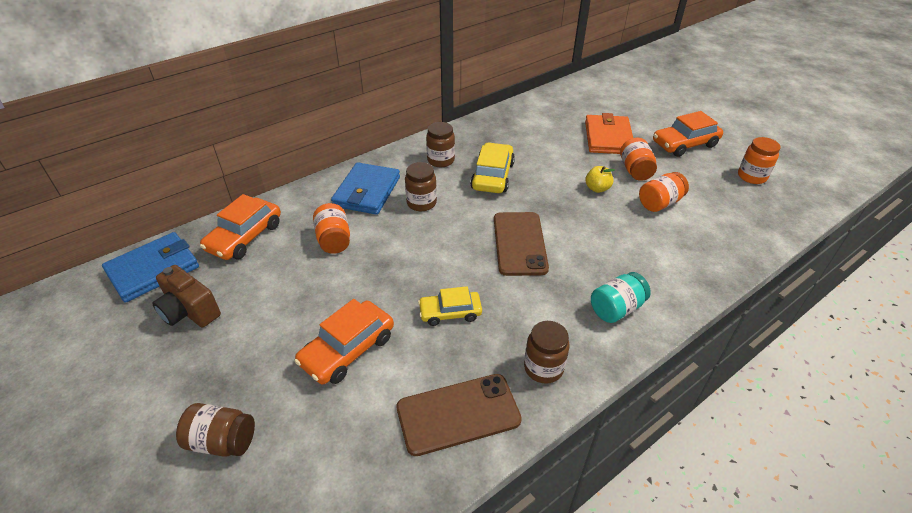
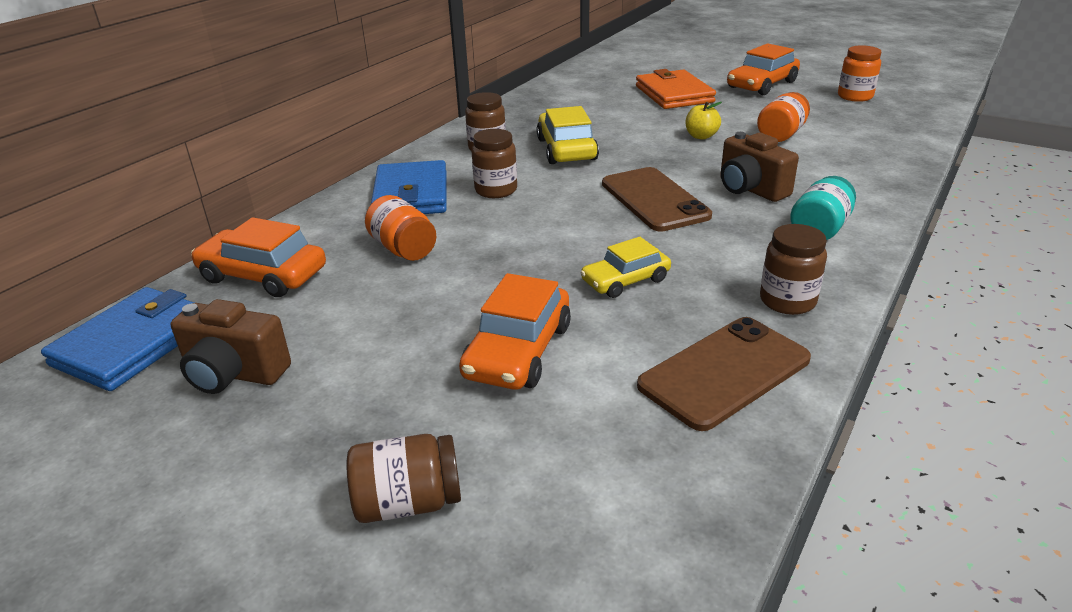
camera: 20 degrees left, 10 degrees down
orange car [200,194,281,260] -> orange car turned 105 degrees clockwise [191,217,326,297]
orange jar [620,138,657,181] -> none
none -> brown camera [720,132,799,202]

